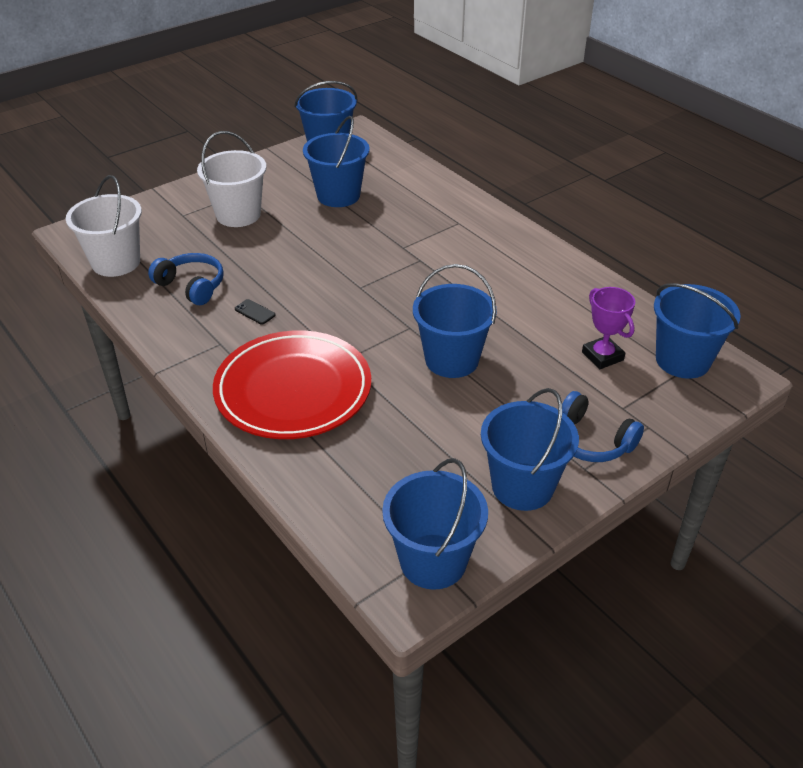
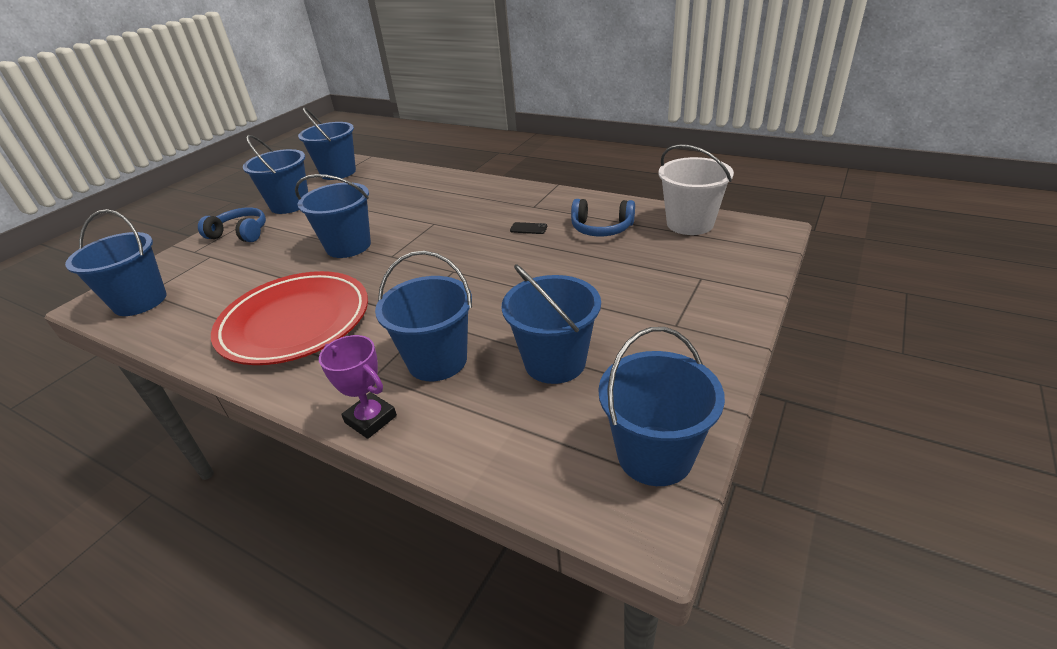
camera: 160 degrees right, 5 degrees down
white bucket [197,131,267,227] -> none
red plate [213,330,371,439] -> red plate moved to [211,271,368,365]
purple trophy [582,287,635,369] -> purple trophy moved to [319,335,397,439]
none -> blue bucket [375,251,472,381]

